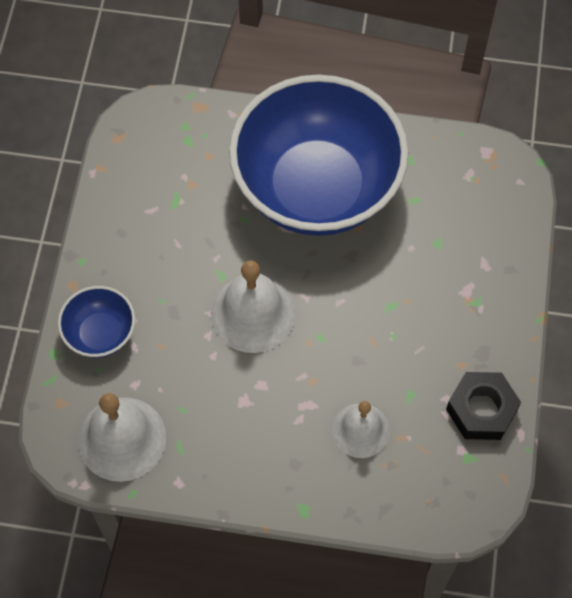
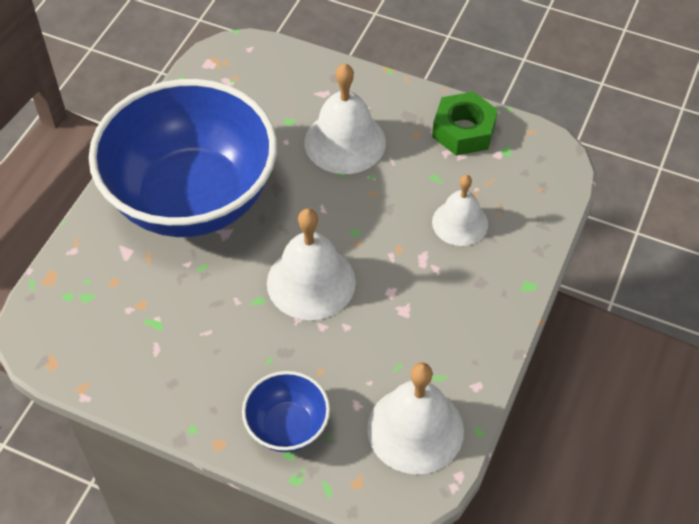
camera: 75 degrees left, 10 degrees down
black nut [446,372,521,440] -> green nut [432,92,498,156]
none -> white bell [304,63,386,174]

